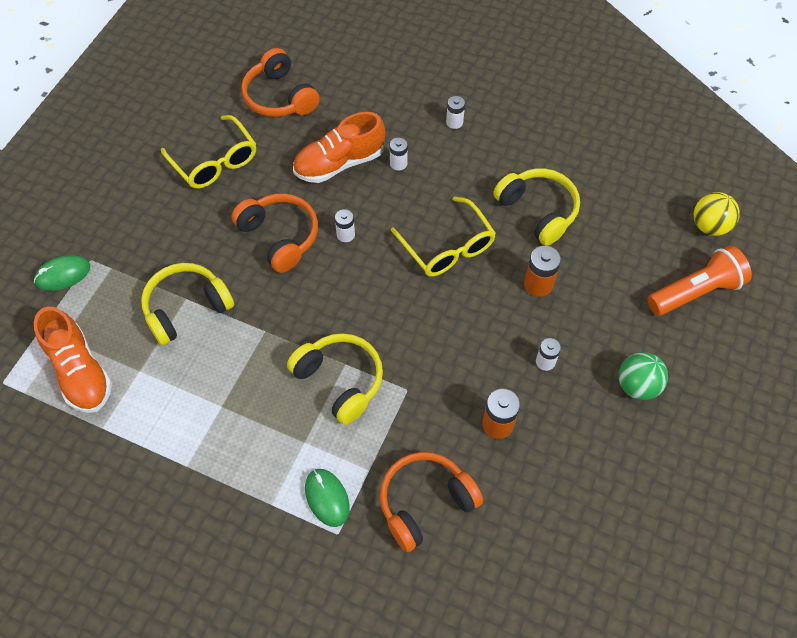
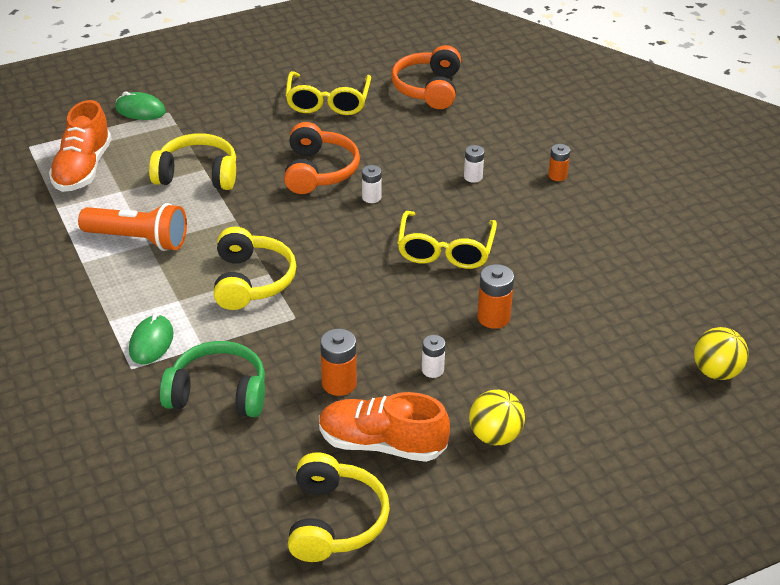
camera: 40 degrees right, 20 degrees down
orange shoe [293,112,385,183] -> orange shoe moved to [319,392,450,462]
orange headphones [380,452,483,552] -> green headphones [160,341,265,418]
white battery [446,96,465,129] -> orange battery [548,144,570,181]
yellow headphones [493,168,580,246] -> yellow headphones moved to [288,452,390,562]
green ball [619,352,668,400] -> yellow ball [469,390,525,445]
orange flashlight [647,245,752,316] -> orange flashlight moved to [78,203,187,251]

